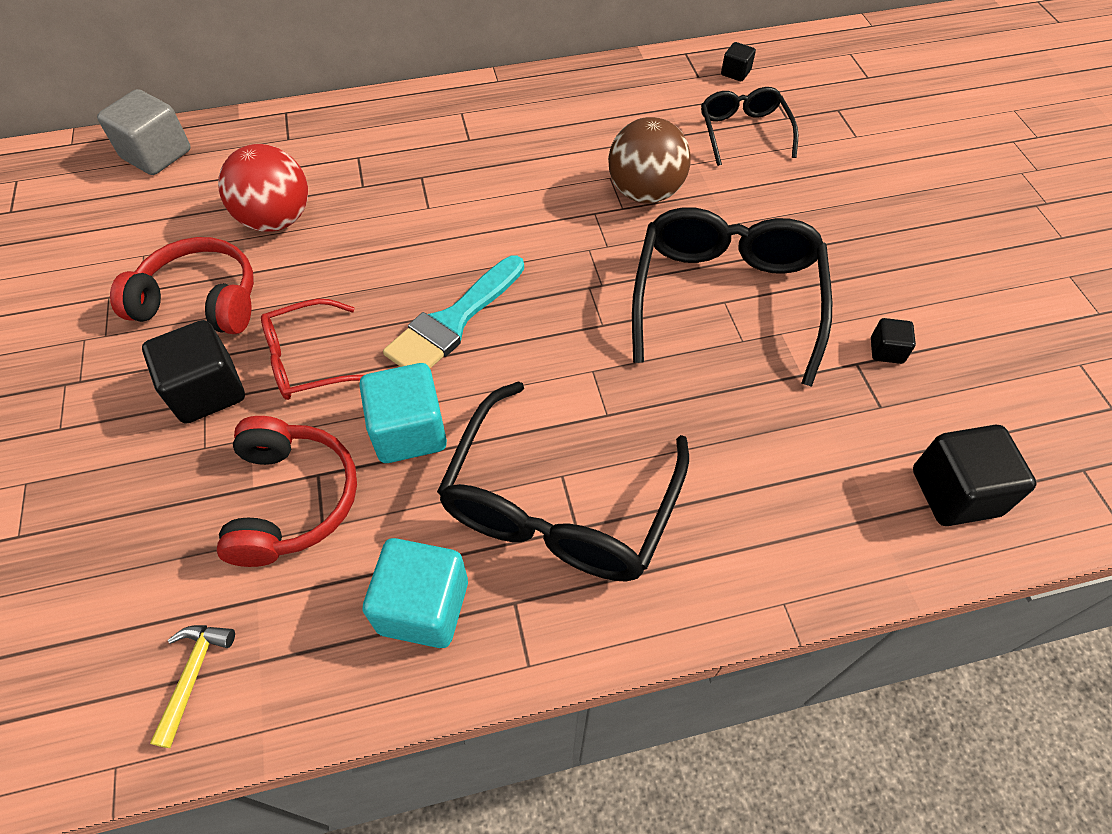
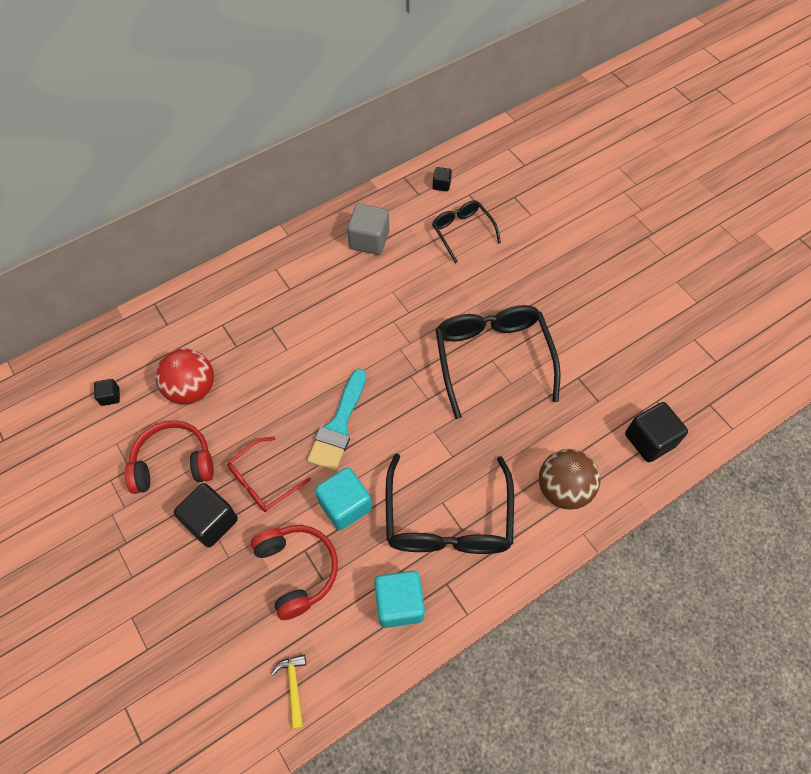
camera: 20 degrees left, 5 degrees up
grey cube [97,89,191,175] -> grey cube moved to [347,203,389,255]
brown ball [608,117,691,203] -> brown ball moved to [539,449,600,510]
black cube [871,318,916,364] -> black cube moved to [94,379,120,406]

